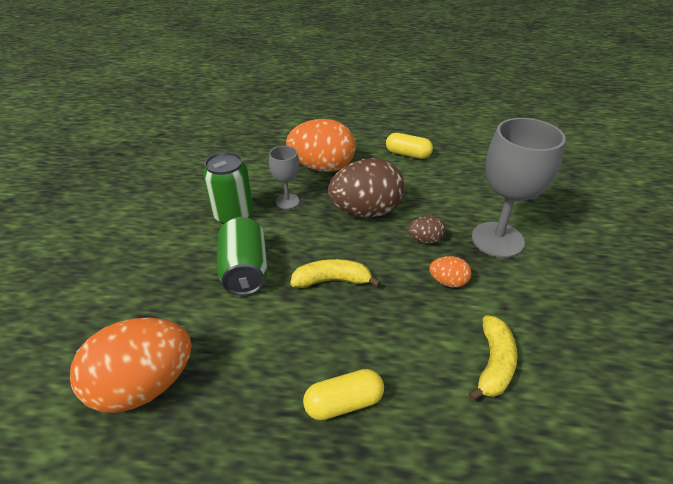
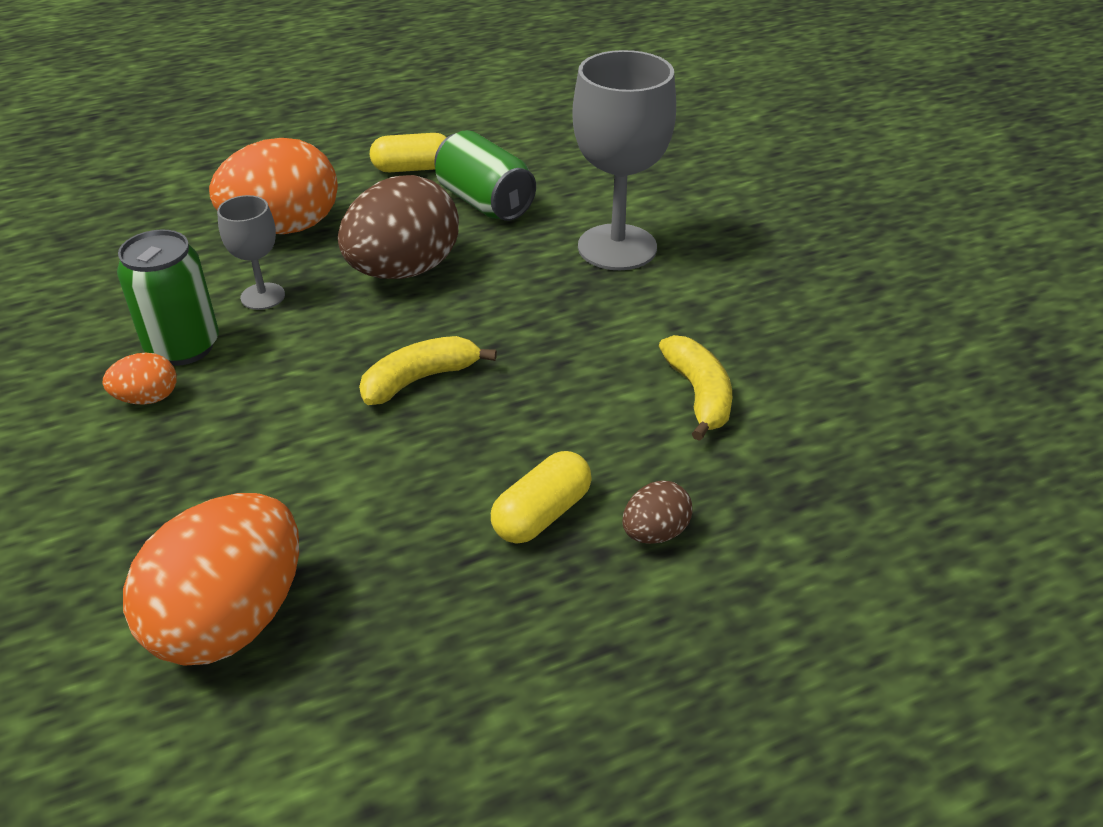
camera: 30 degrees left, 0 degrees up
green can [218,217,268,296] -> green can moved to [434,130,536,221]
brown egg [408,215,445,243] -> brown egg moved to [622,481,693,544]
orange egg [429,256,471,288] -> orange egg moved to [103,352,177,404]

